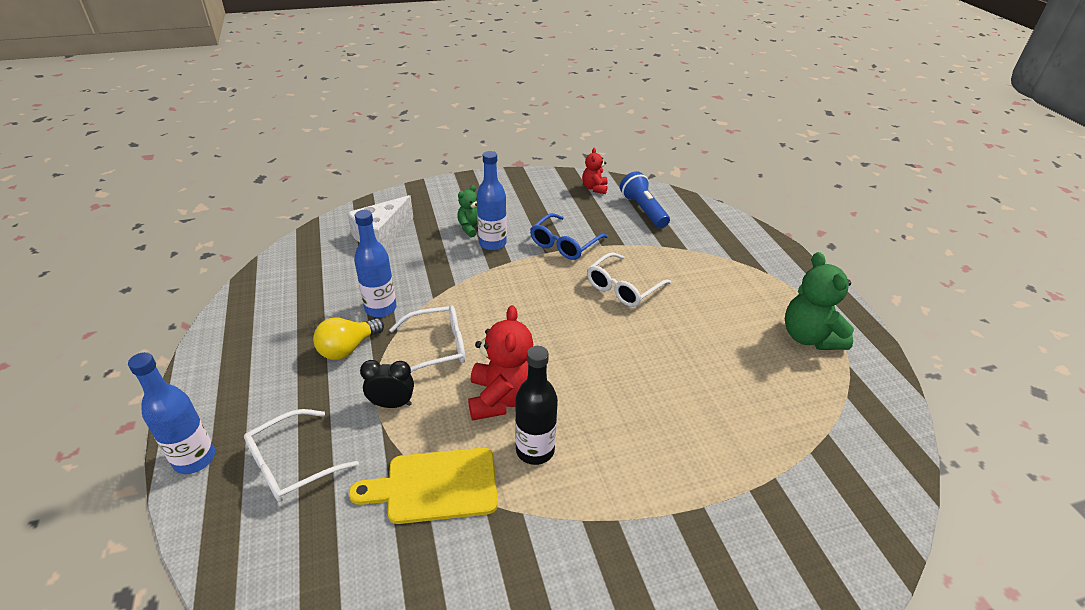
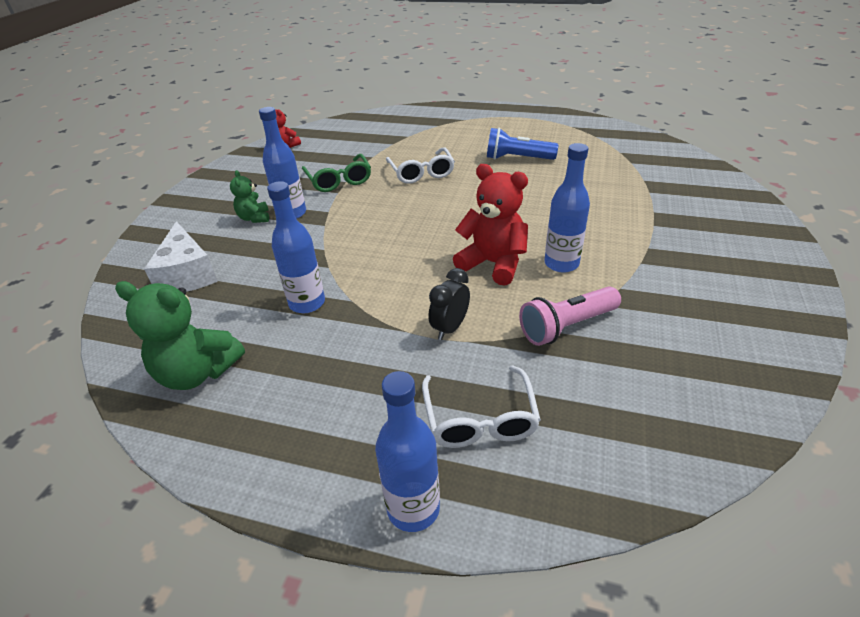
camera: 55 degrees left, 0 degrees up
yellow light bulb [313,317,384,360] -> none
yellow cutting board [349,448,498,524] -> pink flashlight [519,286,621,346]
white glasses [389,305,465,372] -> none
black bottle [515,346,558,465] -> blue bottle [544,143,590,273]
blue glasses [530,213,608,260] -> green glasses [302,154,371,192]
blue flashlight [620,171,670,228] -> blue flashlight moved to [487,128,558,160]
green teddy bear [785,252,854,350] -> green teddy bear moved to [115,281,245,390]

